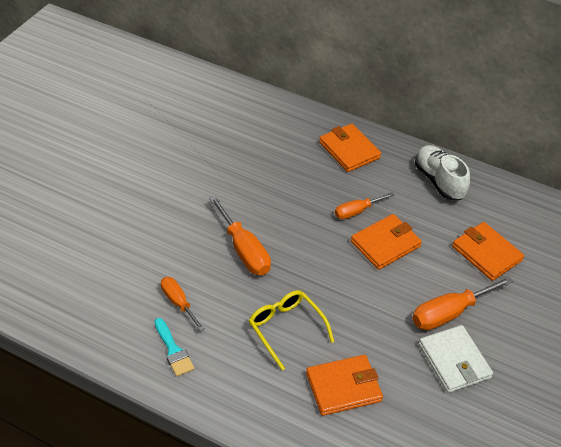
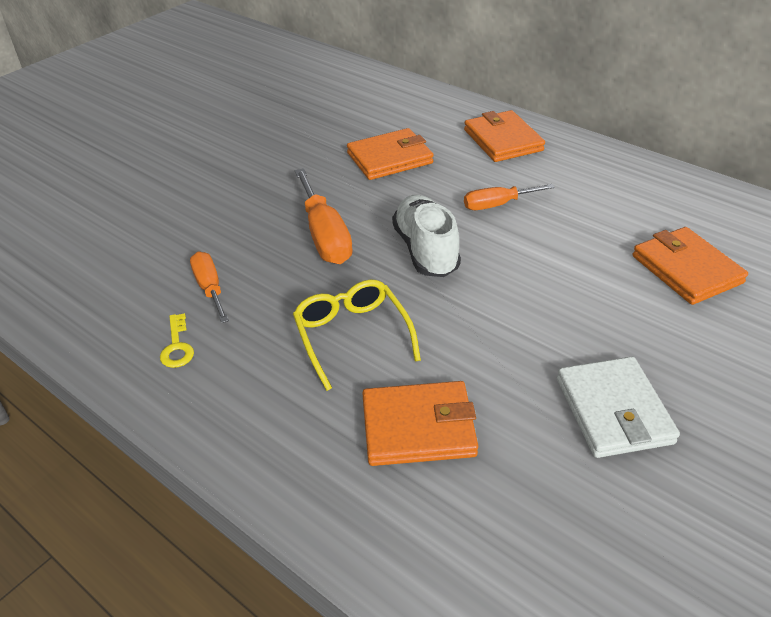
camera: 15 degrees right, 5 degrees down
turquoise brush [155,318,195,377] -> yellow key [160,313,194,368]
orange wallet [351,214,422,270] -> orange wallet moved to [347,128,434,180]
orange screwdriver [412,276,513,330] -> none
white shoe [415,145,470,200] -> white shoe moved to [392,195,461,277]

